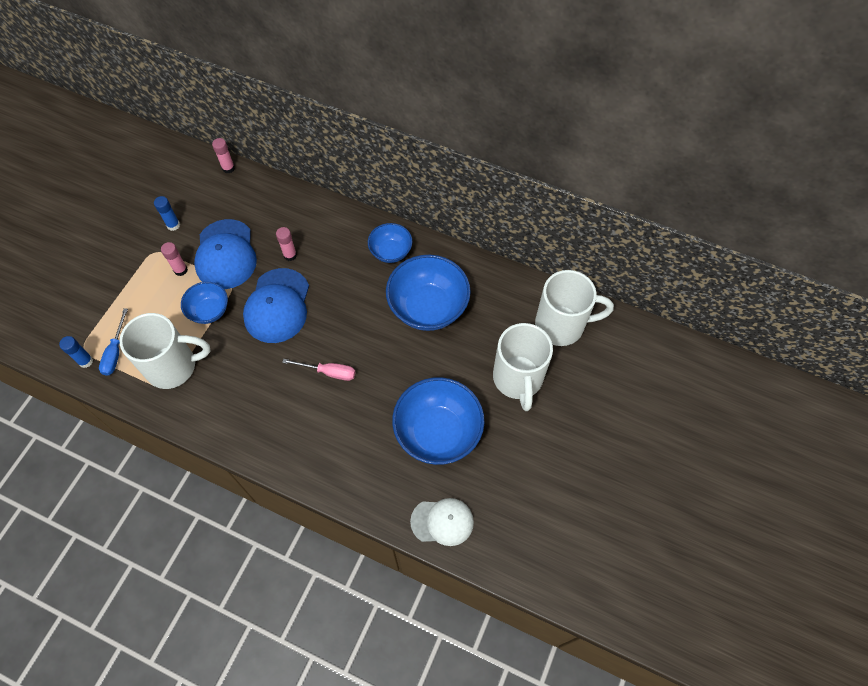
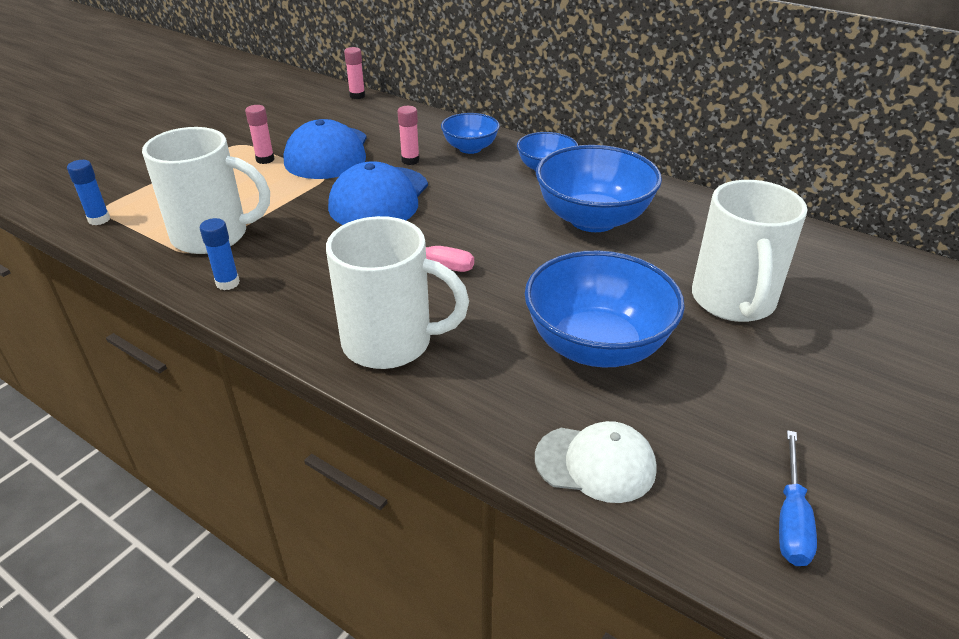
camera: 10 degrees right, 25 degrees down
blue screwdriver [99,308,128,376] -> blue screwdriver moved to [779,430,817,566]
blue glue stick [154,196,180,231] -> blue glue stick moved to [200,218,240,290]
blue bowl [181,282,228,324] -> blue bowl moved to [441,113,500,154]
white mug [535,270,614,346] -> white mug moved to [326,216,469,369]

